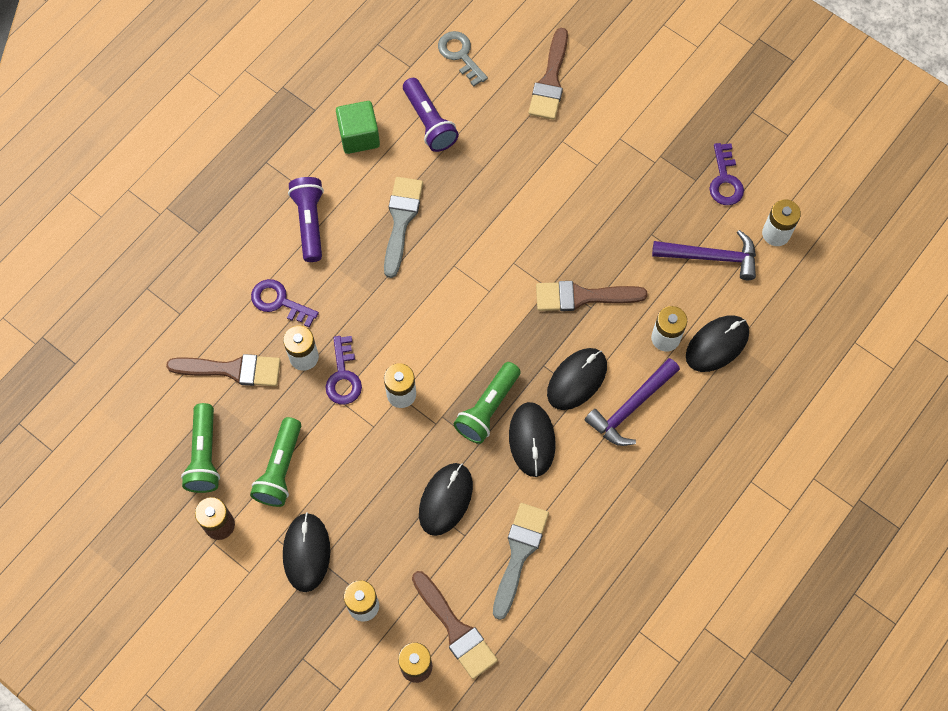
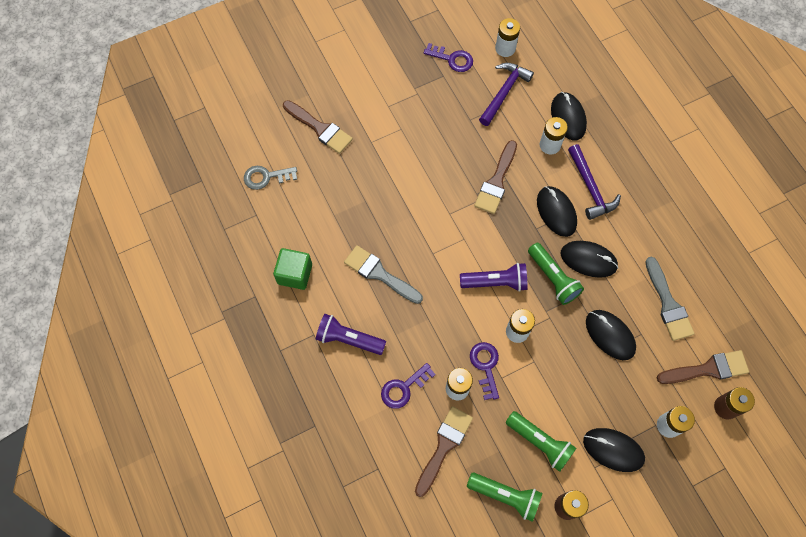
camera: 65 degrees left, 0 degrees up
purple key [326,336,362,405] -> purple key turned 120 degrees counterclockwise [470,342,499,400]
purple flashlight [403,78,459,152] -> purple flashlight moved to [460,263,527,292]
grey brush [493,503,549,620] -> grey brush turned 150 degrees counterclockwise [645,256,694,341]

